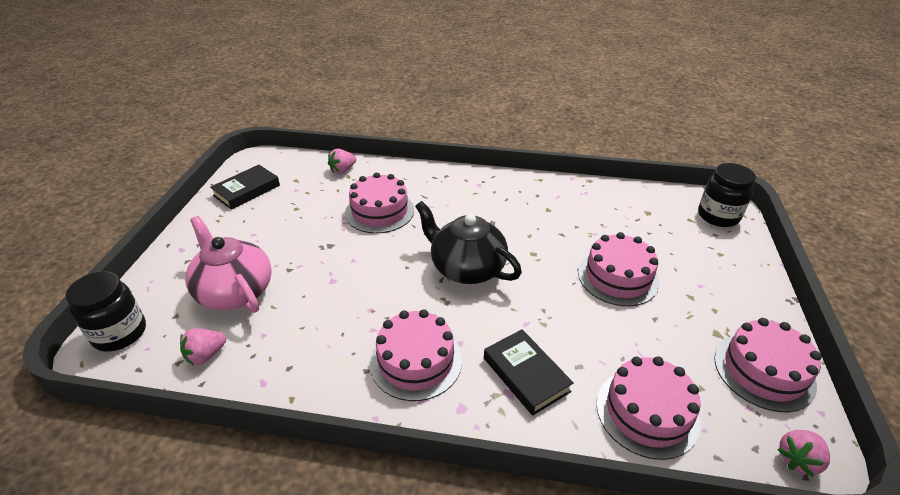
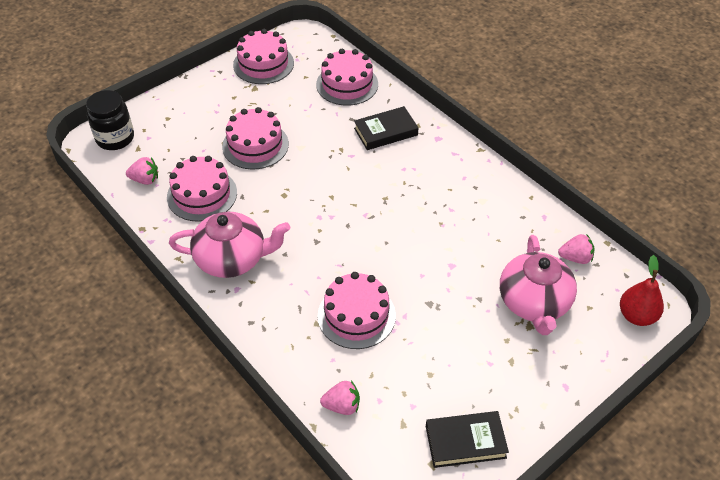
camera: 140 degrees left, 10 degrees up
black jar [66,271,146,352] -> red pear [620,255,664,326]
pink cake [370,309,462,401] -> pink cake moved to [167,156,237,222]
black teapot [415,201,522,284] -> none
black book [484,329,574,416] -> black book turned 60 degrees clockwise [354,106,418,150]
pink strawberry [777,430,830,477] -> pink strawberry moved to [126,157,158,185]
none -> pink teapot [169,212,290,278]

